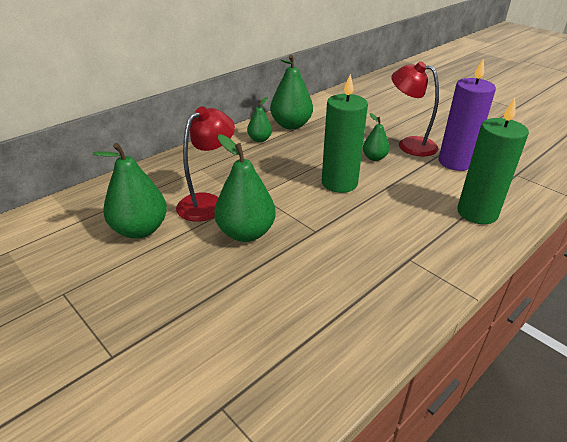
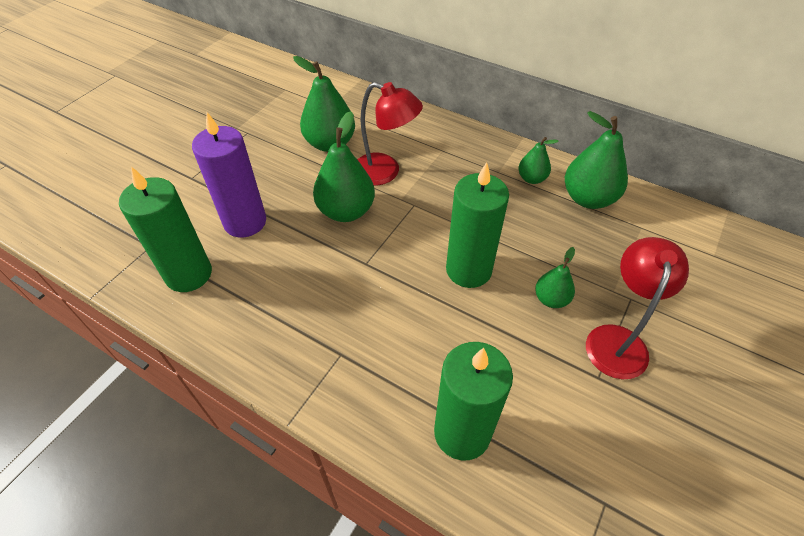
camera: 75 degrees right, 15 degrees up
purple candle [438,59,496,171] -> purple candle moved to [192,112,266,237]
none -> green candle [119,167,212,292]

